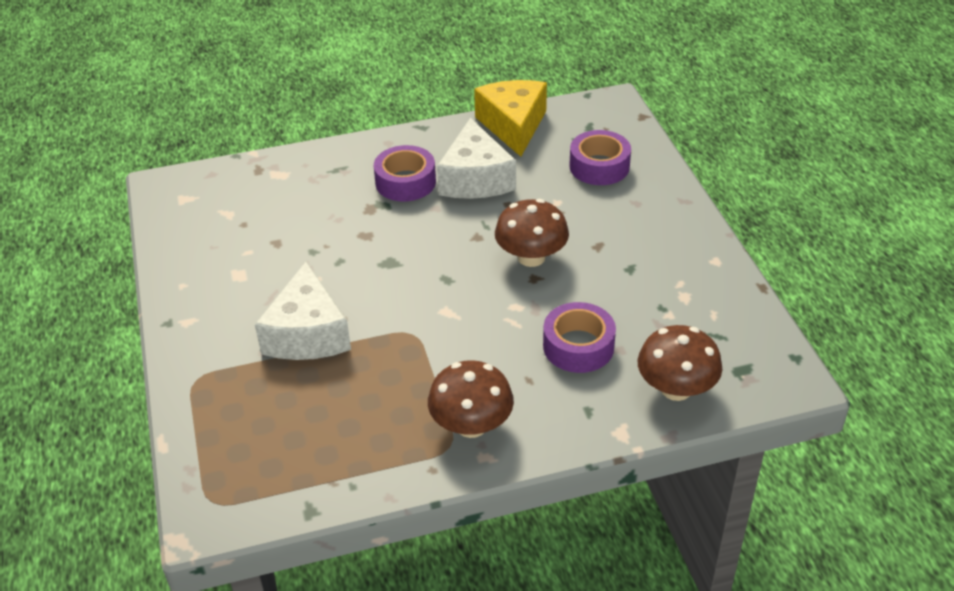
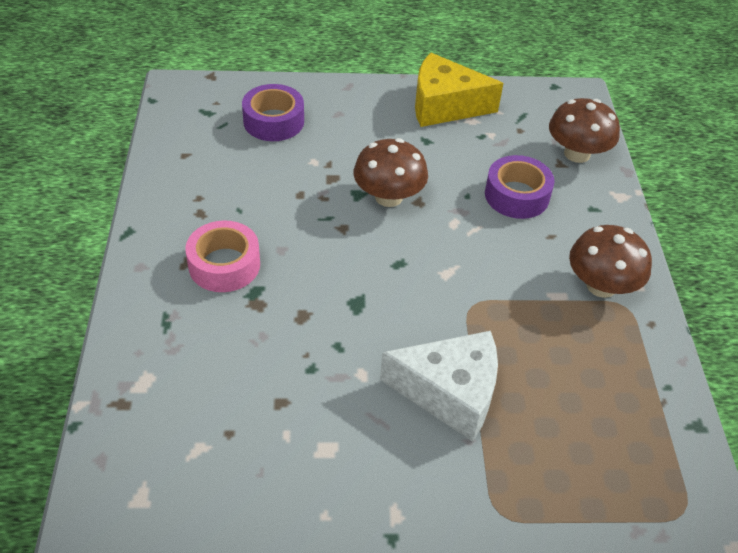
camera: 80 degrees left, 5 degrees up
purple tape [374,145,436,202] -> pink tape [185,220,260,292]
white cheese [437,118,516,199] -> none
yellow cheese [474,80,547,157] -> yellow cheese moved to [415,53,503,127]

